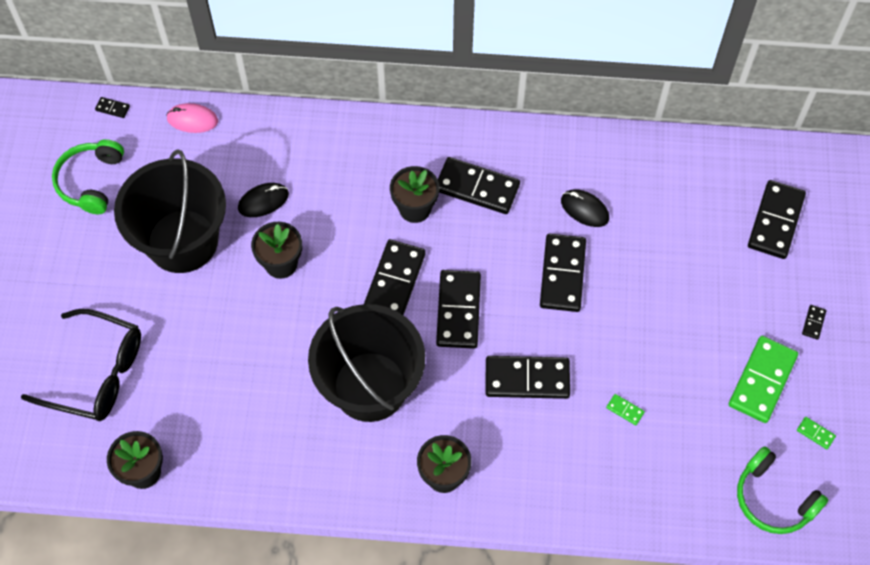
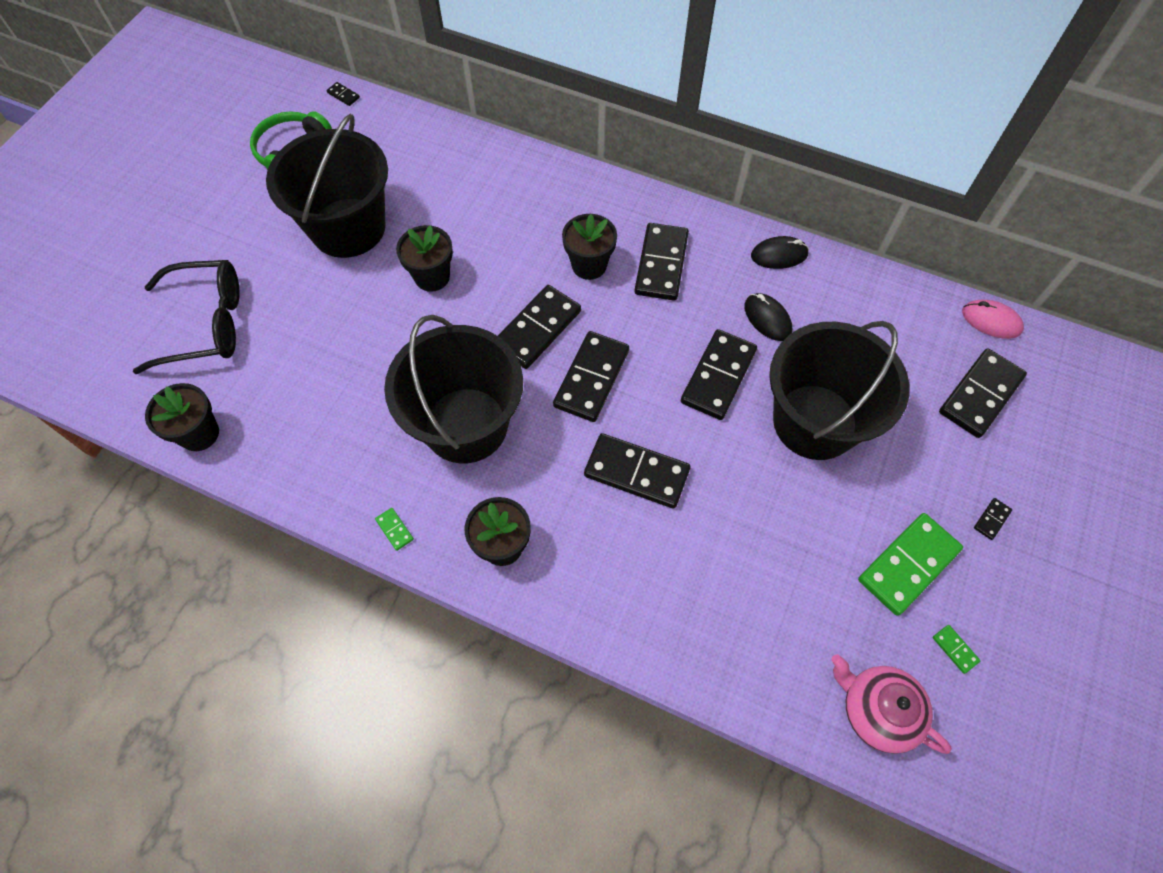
camera: 20 degrees right, 0 degrees up
black glasses [21,309,141,421] -> black glasses turned 45 degrees counterclockwise [133,260,240,374]
pink mouse [166,103,218,133] -> pink mouse moved to [962,300,1024,339]
black mouse [238,183,289,217] -> black mouse moved to [751,236,809,269]
black domino [438,157,520,214] -> black domino turned 60 degrees clockwise [635,223,689,301]
green domino [606,394,645,425] -> green domino moved to [375,508,414,551]
green headphones [737,446,828,534] -> pink teapot [832,654,952,754]
none -> black bucket [769,321,909,460]

